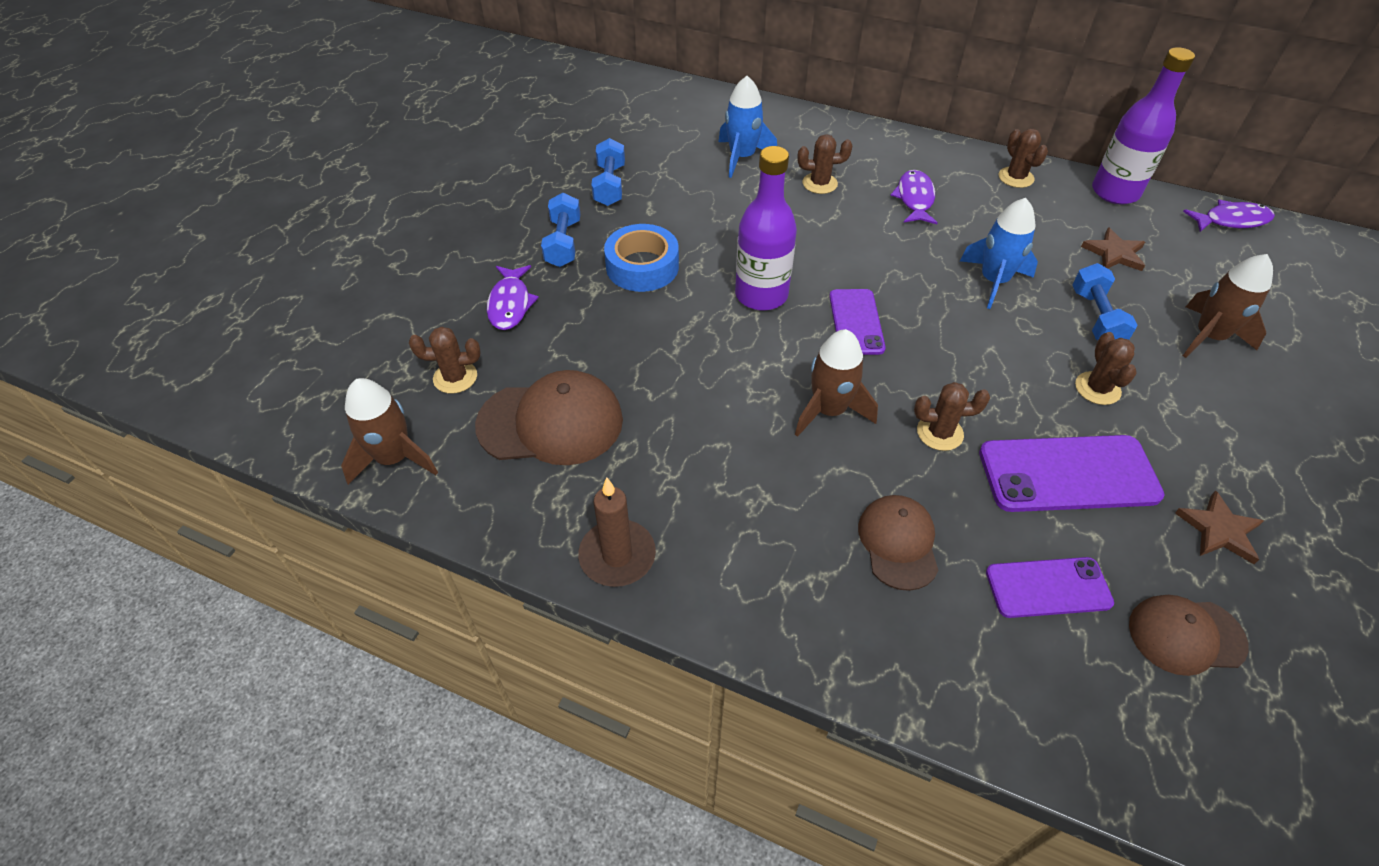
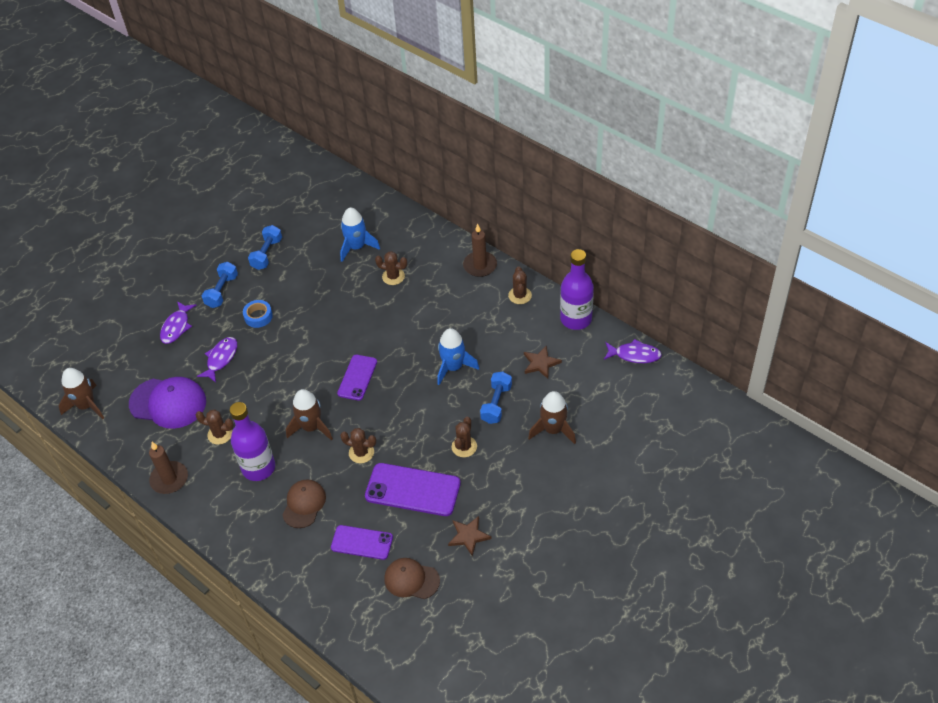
camera: 20 degrees right, 0 degrees up
brown cactus [409,327,481,394] -> brown cactus moved to [196,410,234,445]
brown cap [475,370,623,465] -> purple cap [129,377,206,429]
blue tape [604,224,679,292] -> blue tape [243,300,273,328], size x0.65
purple bottle [735,146,797,311] -> purple bottle moved to [230,402,275,481]
purple fish [890,170,938,224] -> purple fish moved to [197,337,237,383]
none -> brown candle [463,224,497,277]

